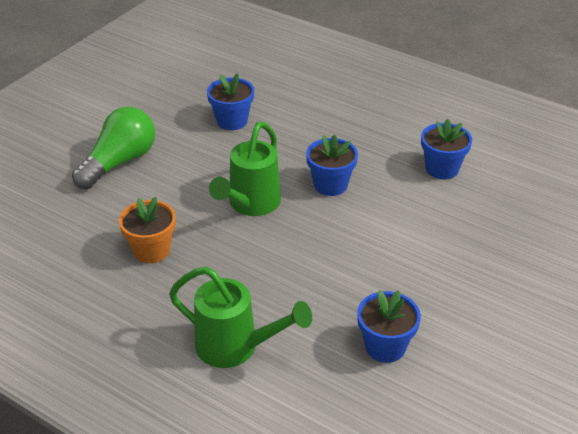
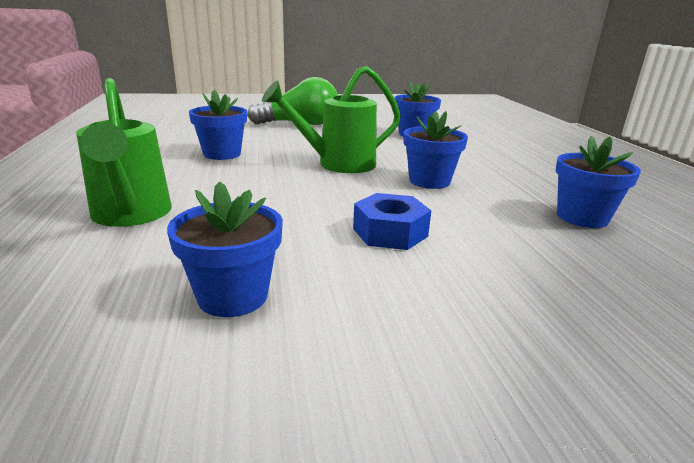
camera: 45 degrees right, 15 degrees down
orange flower pot [119,197,176,263] -> blue flower pot [189,90,247,160]
none -> blue nut [353,193,431,250]

